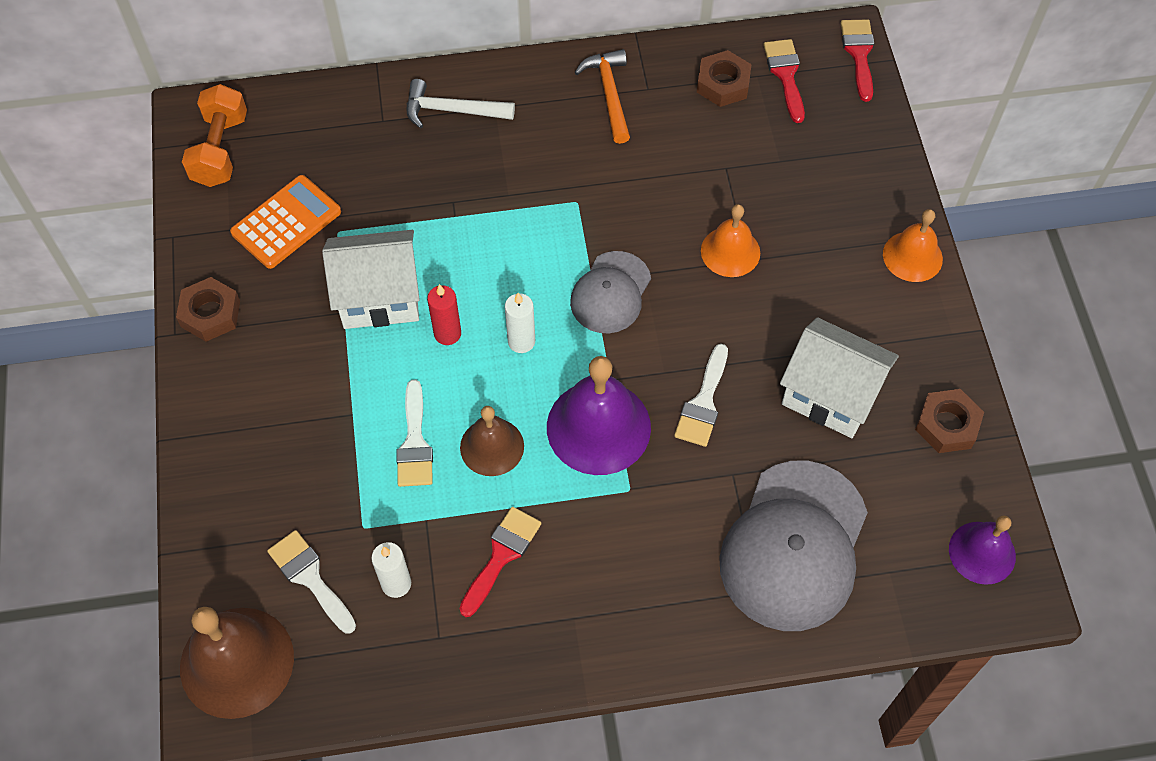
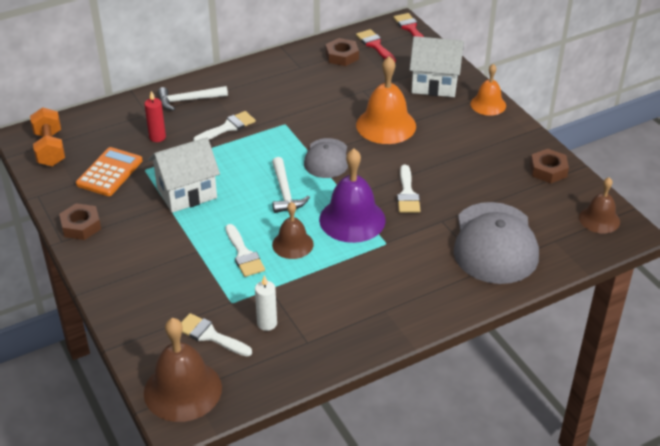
camera: 20 degrees left, 20 degrees down
red candle [427,284,461,345] -> red candle moved to [144,91,166,142]
red brush [459,507,541,617] -> none
white candle [505,293,535,353] -> white hammer [272,157,310,213]
orange hammer [574,49,630,144] -> none
orange bell [701,204,760,277] -> orange bell [356,56,416,144], size x1.64
white house [780,317,899,438] -> white house moved to [410,36,464,97]
purple bell [949,516,1016,585] -> brown bell [579,177,620,233]
none -> white brush [193,111,256,141]

